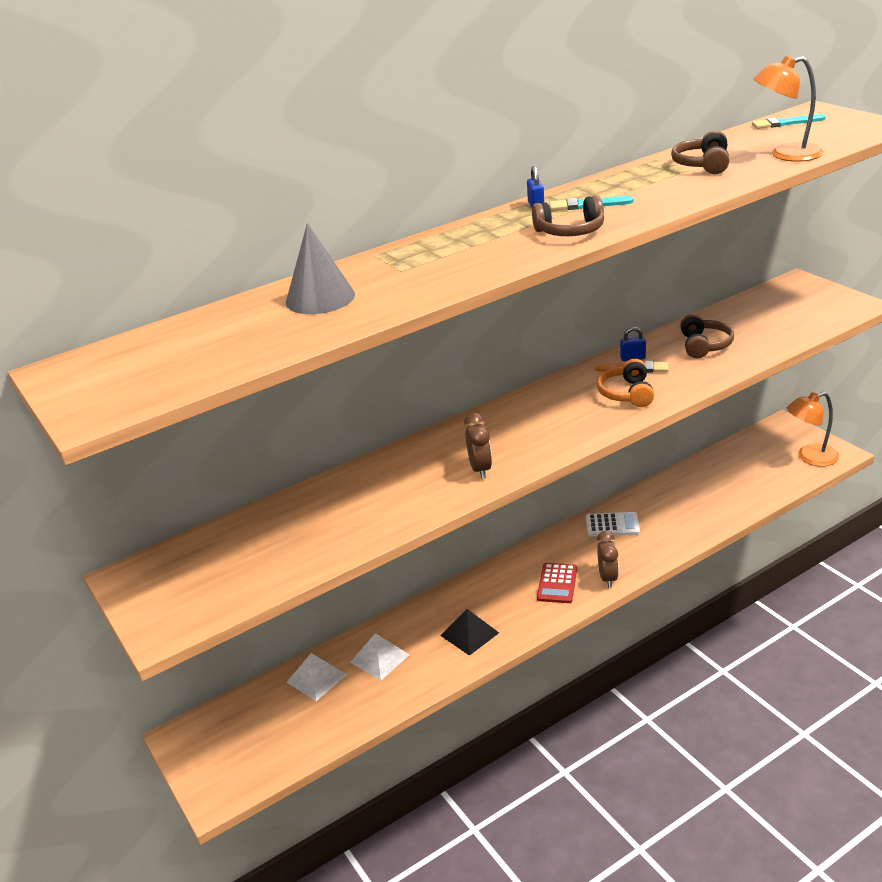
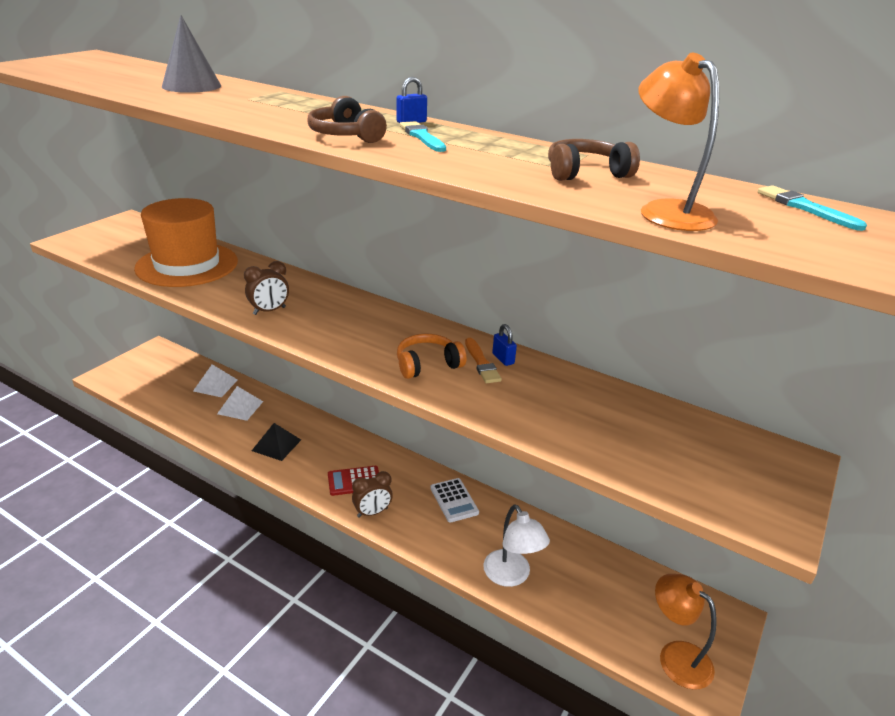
camera: 60 degrees right, 0 degrees up
brown headphones [680,314,734,358] -> none
none -> orange hat [134,198,238,287]
none -> white lamp [483,504,550,587]

